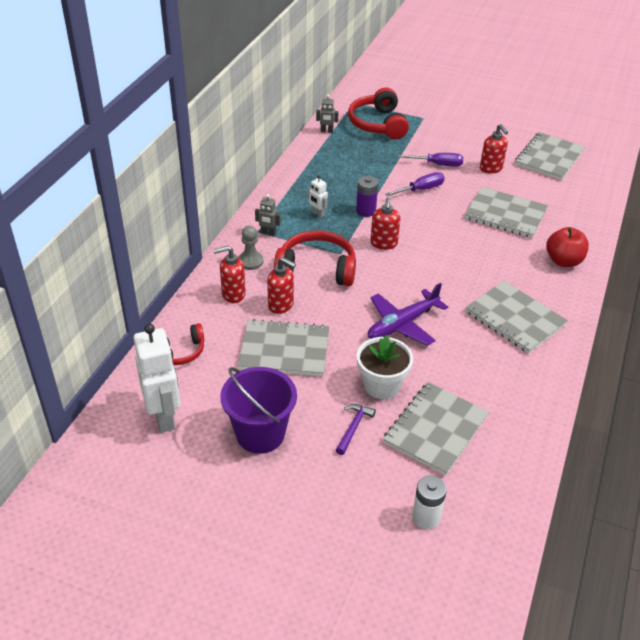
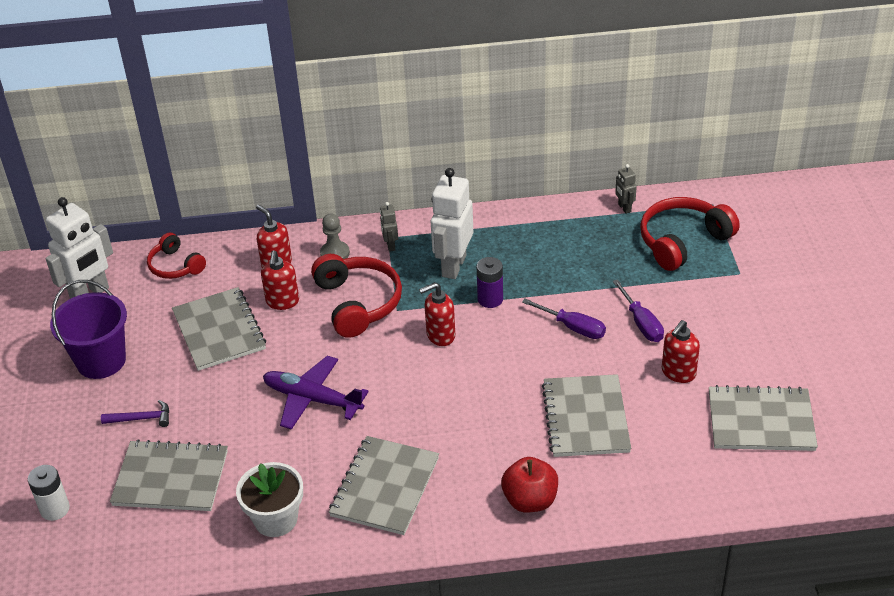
camera: 65 degrees right, 0 degrees up
white robot [308,175,328,218] -> white robot [431,168,473,279], size x2.15
white flower pot [357,335,413,399] -> white flower pot moved to [236,462,303,537]

